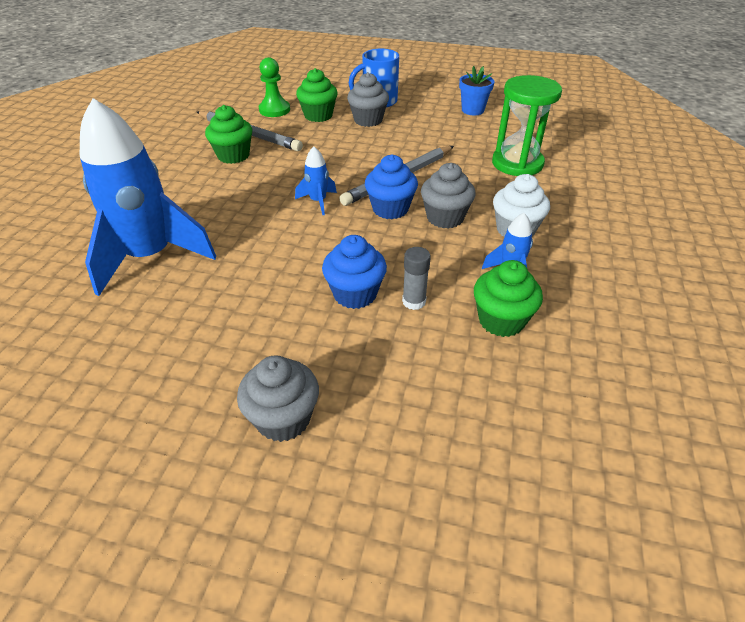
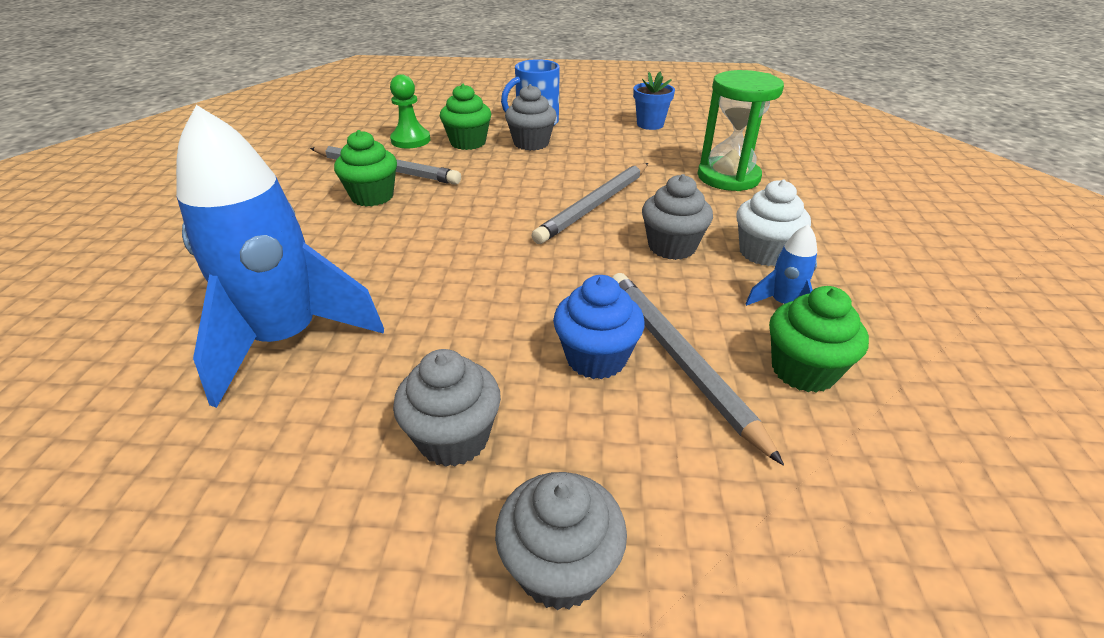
camera: 10 degrees left, 5 degrees down
blue rocket [295,147,337,215] -> none
blue cupcake [365,154,418,219] -> none
grey glue stick [402,247,431,310] -> grey pencil [612,273,784,466]
none -> grey cupcake [393,349,501,467]

